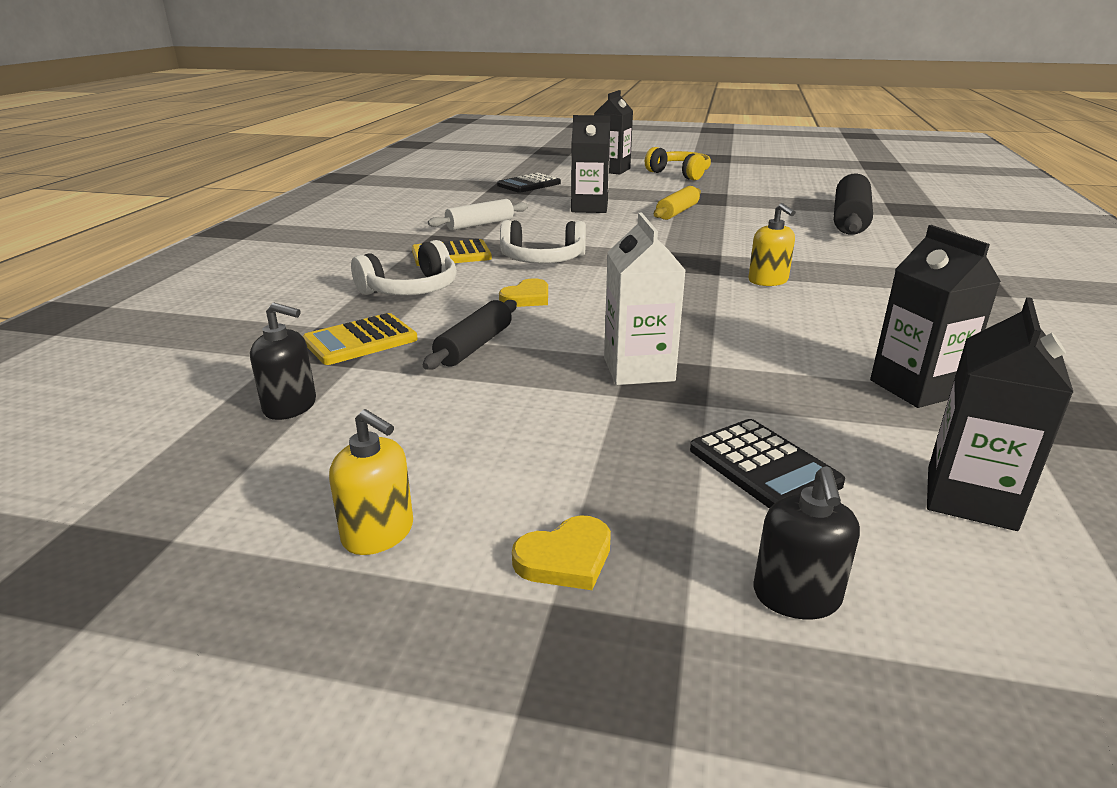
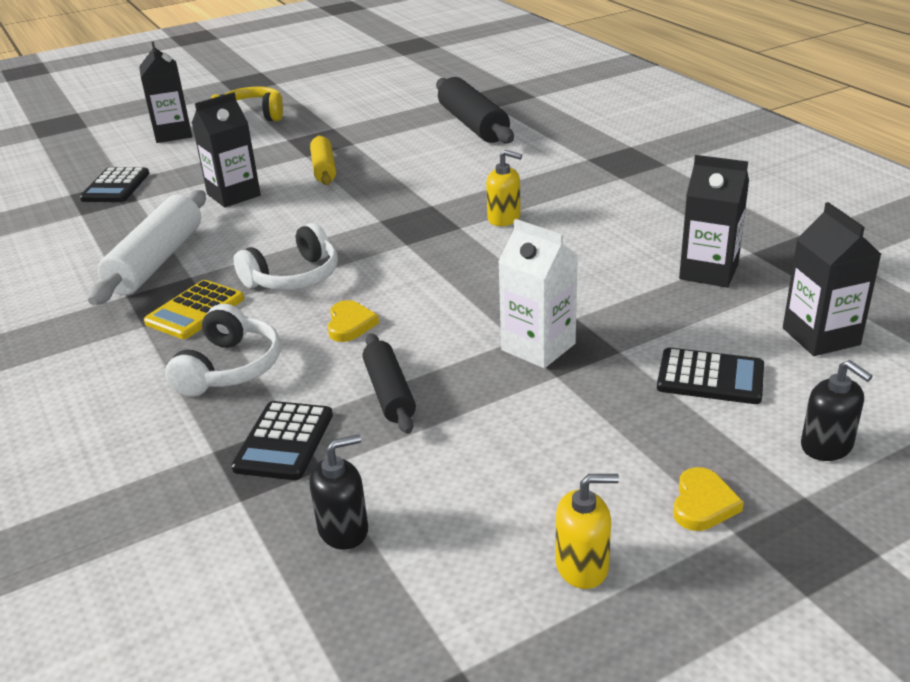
camera: 40 degrees left, 5 degrees up
yellow calculator [303,313,418,365] -> black calculator [231,401,333,480]
white rolling pin [428,199,528,230] -> white rolling pin [88,190,206,305], size x1.66

